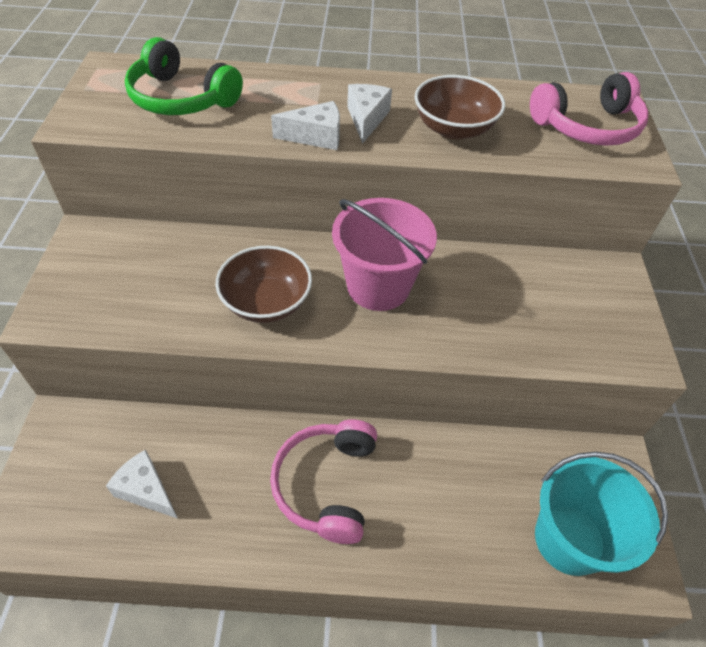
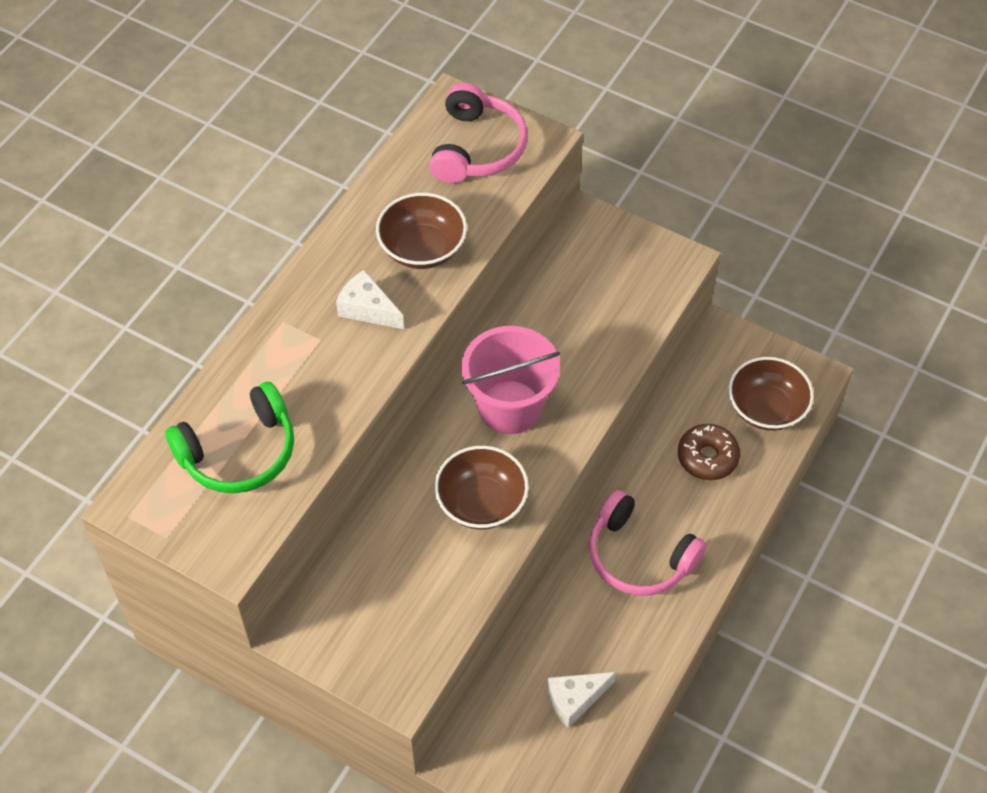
camera: 60 degrees left, 5 degrees up
white cheese [271,101,340,150] -> none
turquoise bucket [535,451,668,576] -> brown bowl [729,357,814,431]
none -> brown donut [678,424,740,480]

